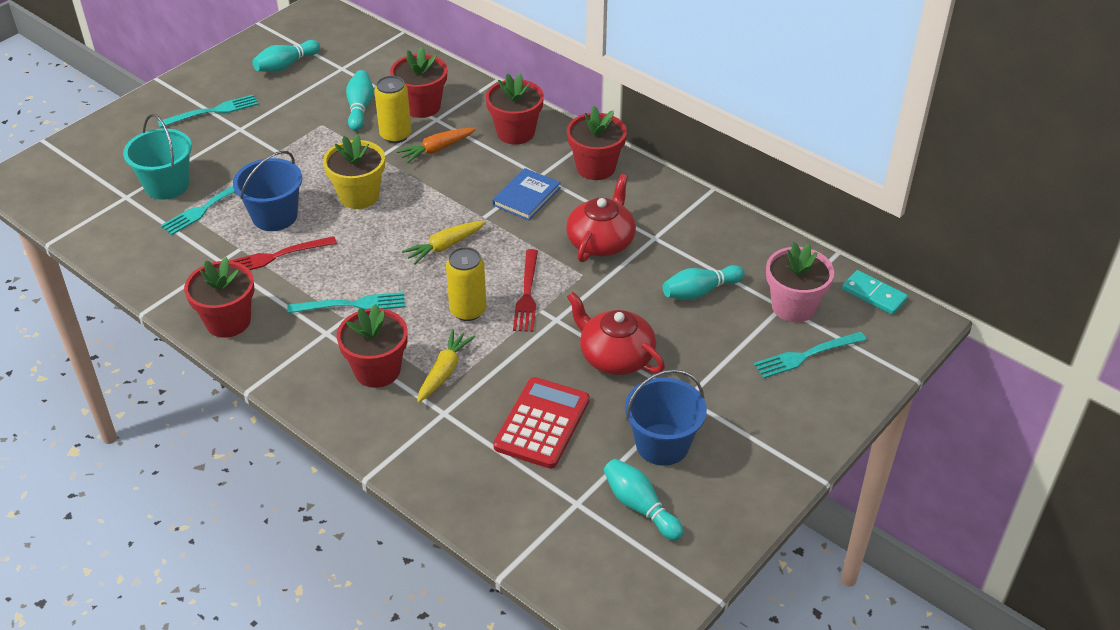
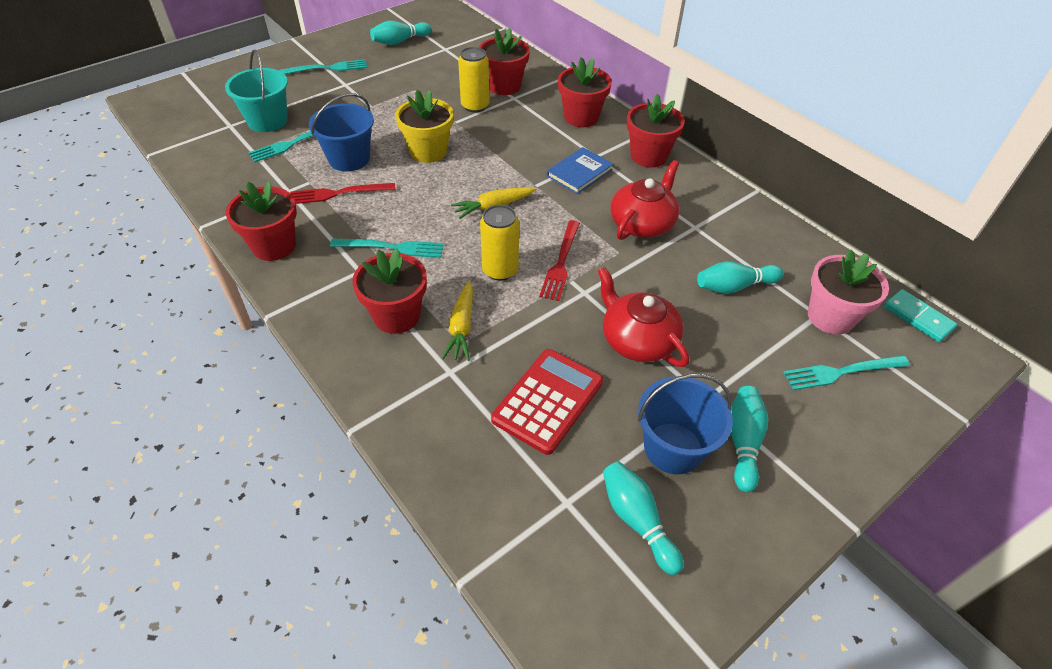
camera: 10 degrees right, 5 degrees up
turquoise bowling pin [346,70,374,131] -> turquoise bowling pin moved to [731,386,768,492]
orange carrot [397,128,476,163] -> none
yellow carrot [417,329,475,403] -> yellow carrot turned 150 degrees clockwise [442,282,473,361]

